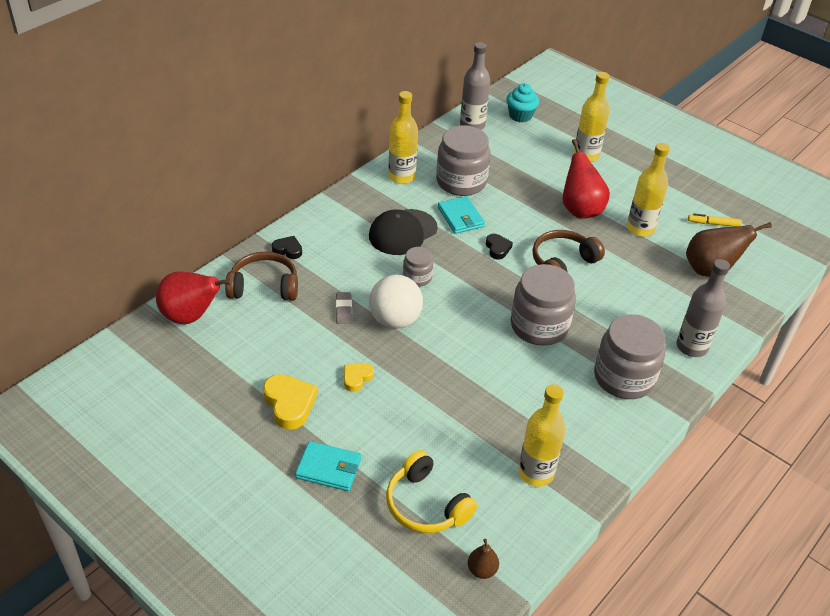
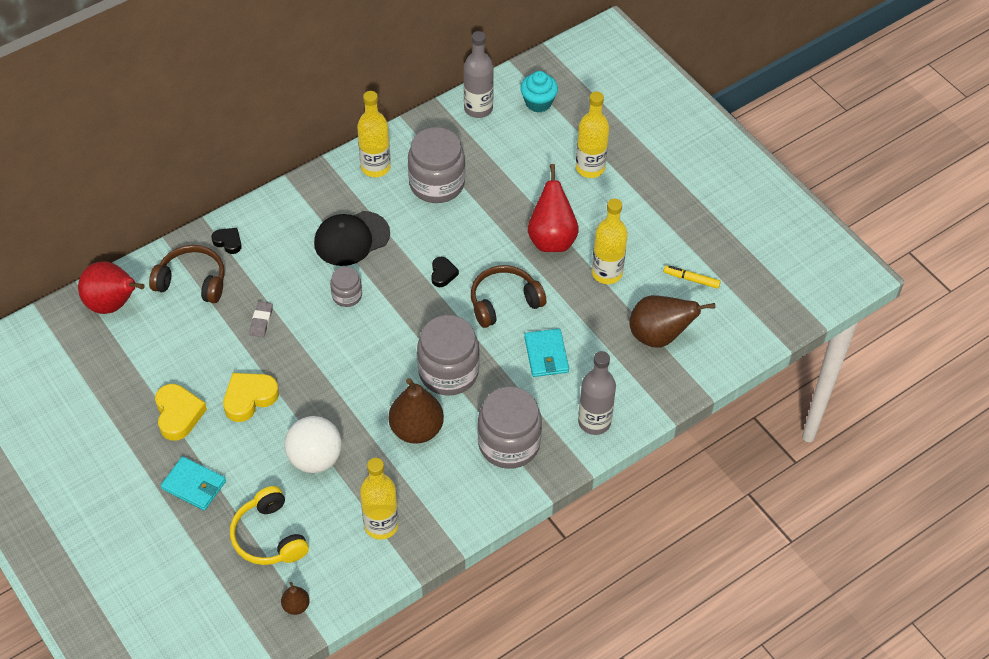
camera: 15 degrees right, 10 degrees up
yellow heart [344,363,374,392] -> yellow heart [223,373,279,422], size x1.70
white ball [369,275,423,329] -> white ball moved to [285,416,342,473]
turquoise wallet [438,196,485,234] -> turquoise wallet moved to [524,329,569,377]
none -> brown pear [389,378,444,444]

